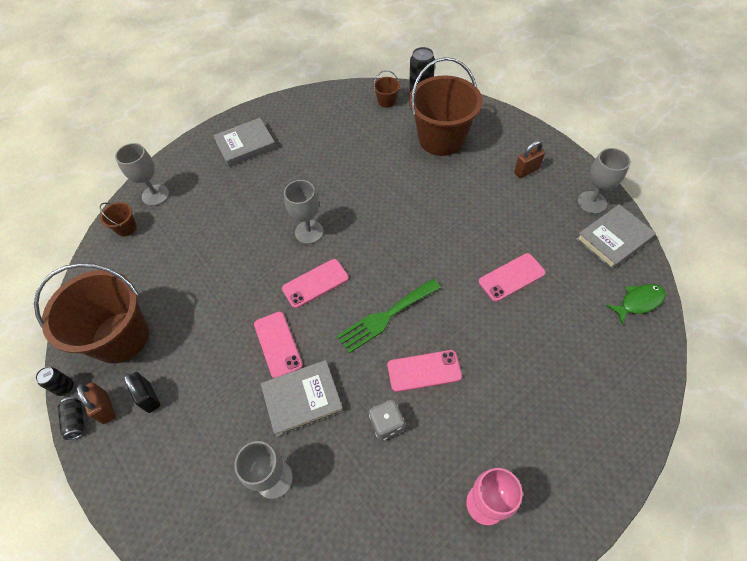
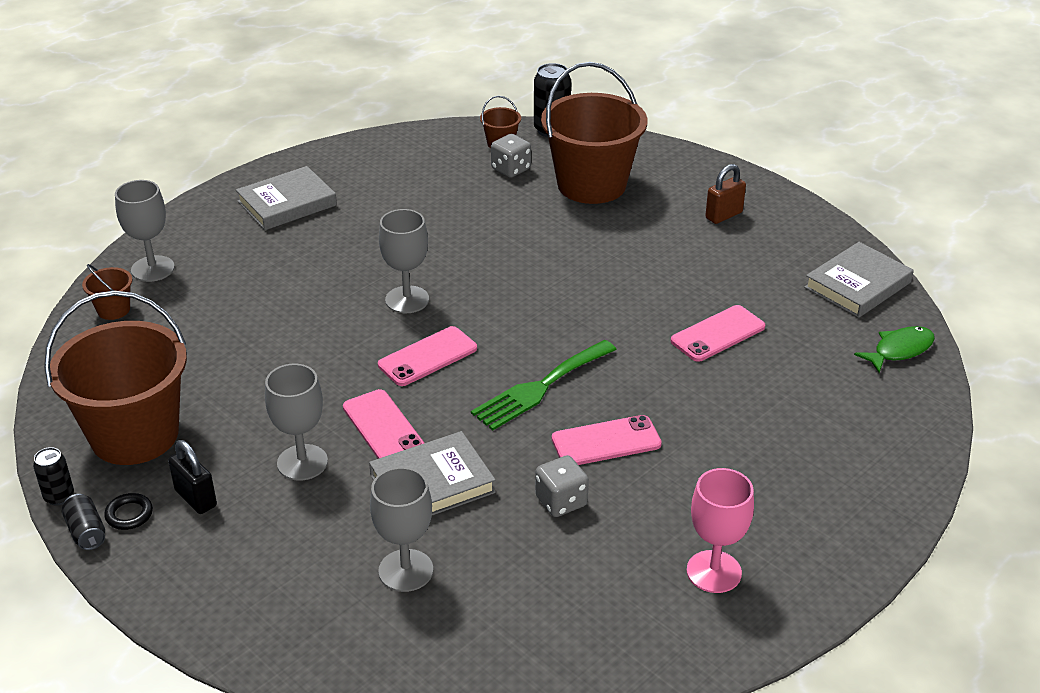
camera: 10 degrees left, 20 degrees down
brown padlock [77,382,116,424] -> black ring [104,493,153,530]
grey goblet [578,148,630,214] -> grey goblet moved to [265,364,328,481]
none -> grey dice [491,134,531,178]

